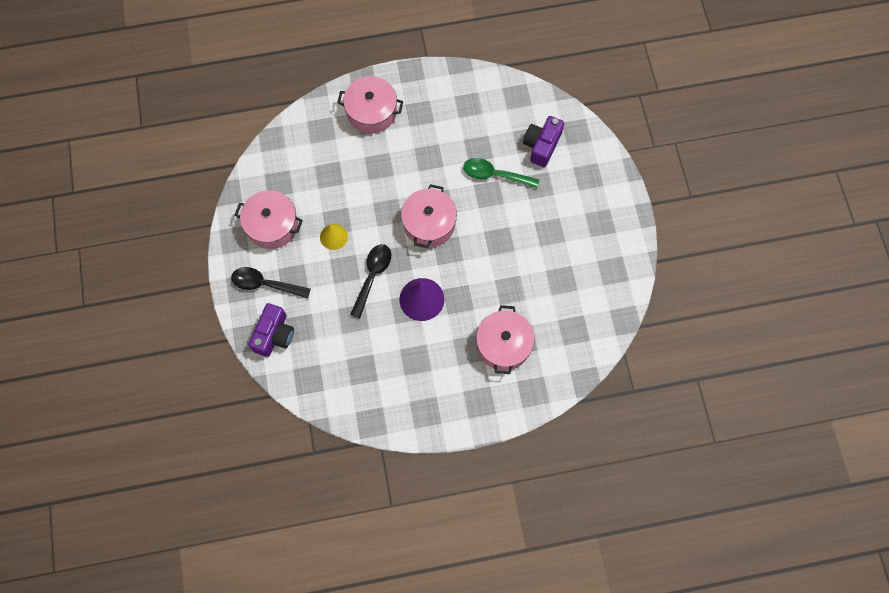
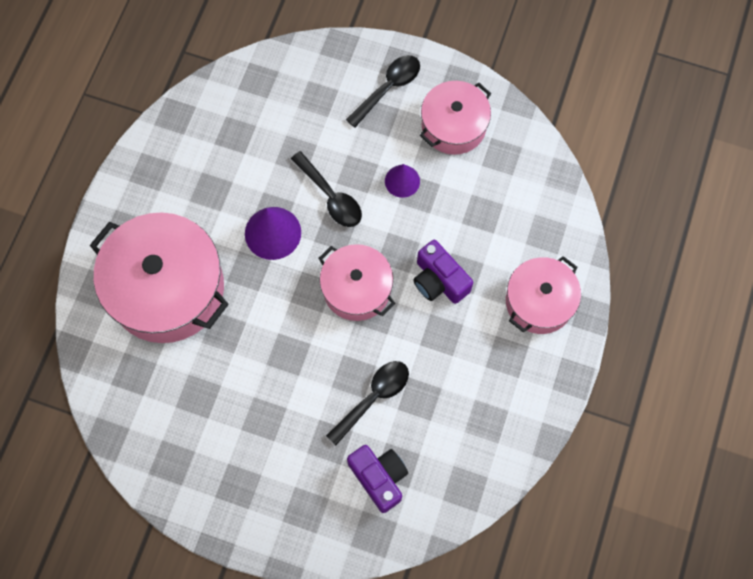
camera: 120 degrees right, 0 degrees up
purple camera [249,303,294,357] -> purple camera moved to [413,240,473,304]
yellow cone [320,224,348,250] -> purple cone [385,164,420,198]
green spoon [463,158,539,188] -> black spoon [326,361,409,445]
pink pot [476,305,535,374] -> pink pot [90,212,229,343], size x1.69

